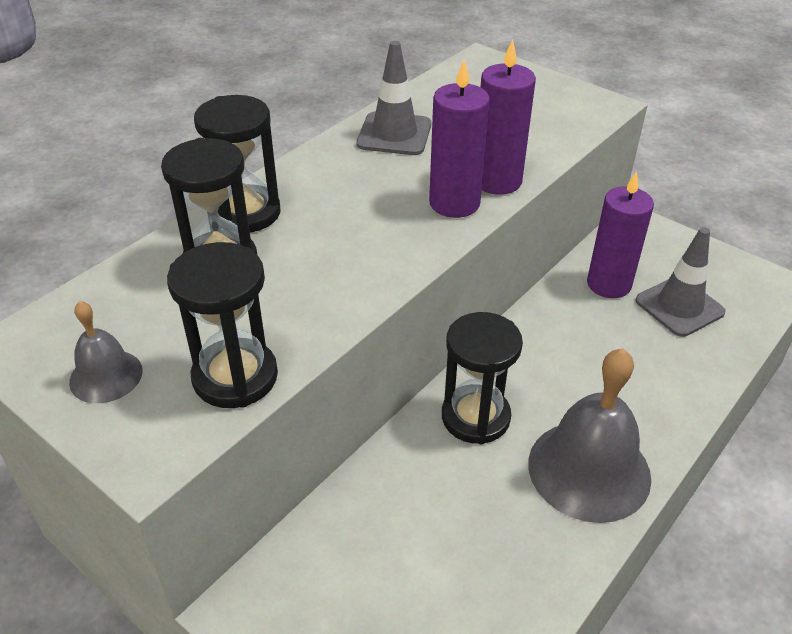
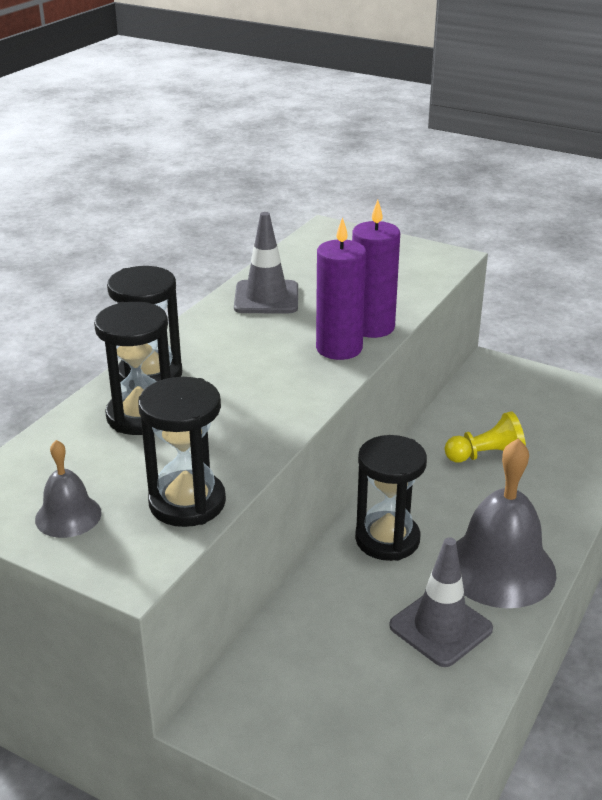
camera: 10 degrees left, 10 degrees down
purple candle [587,171,654,298] -> none
grey traffic cone [635,227,726,337] -> grey traffic cone moved to [389,537,493,667]
none -> yellow pawn [445,411,526,462]

